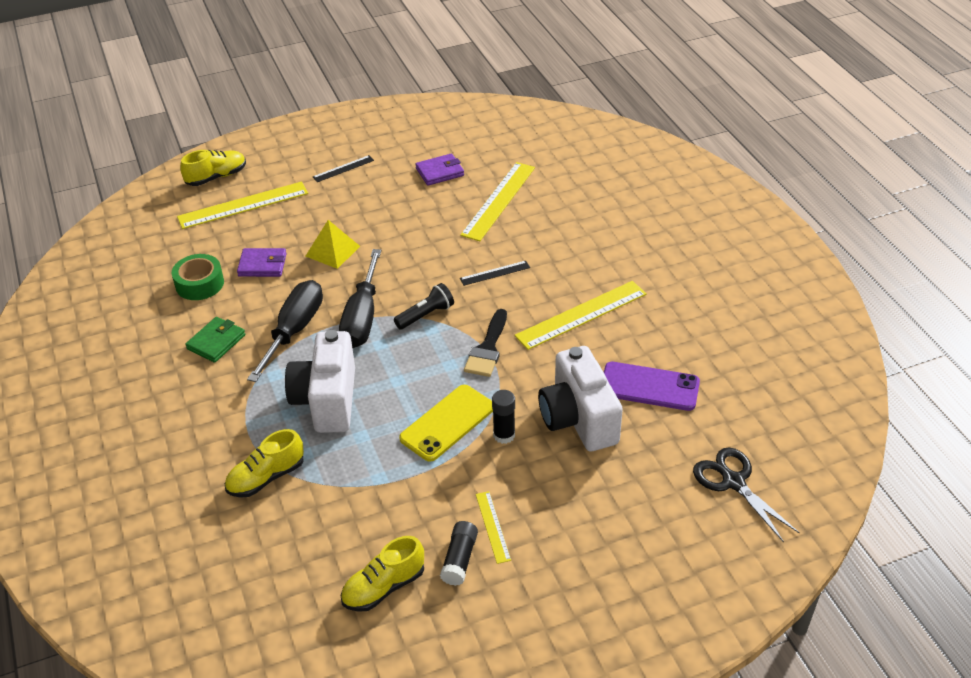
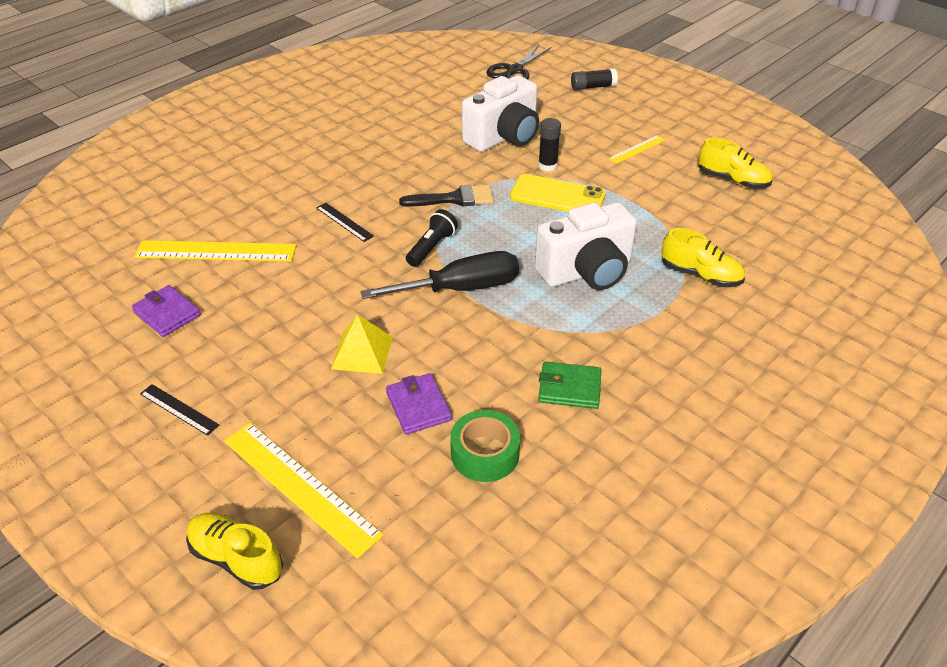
camera: 115 degrees left, 0 degrees up
black screwdriver [247,280,323,382] -> none
black flashlight [394,283,454,329] -> black flashlight turned 90 degrees clockwise [406,209,458,267]
black glue stick [440,521,478,586] -> black glue stick moved to [571,68,618,90]
yellow ruler [515,281,647,350] -> none
purple phone [604,362,700,411] -> none

